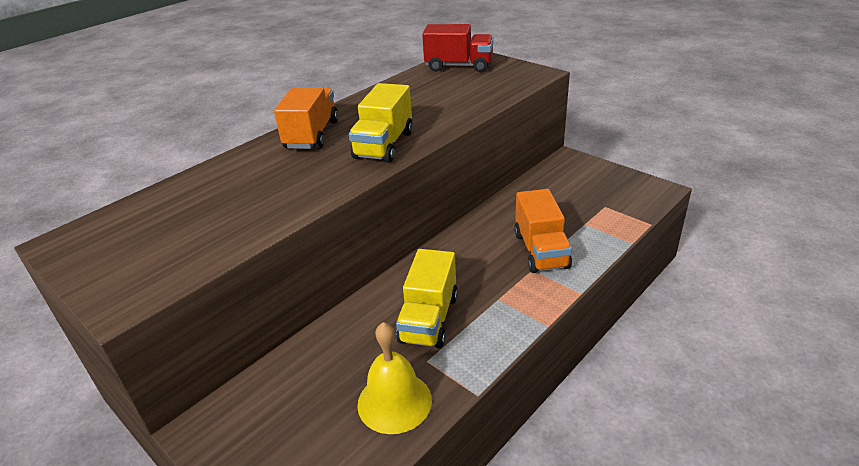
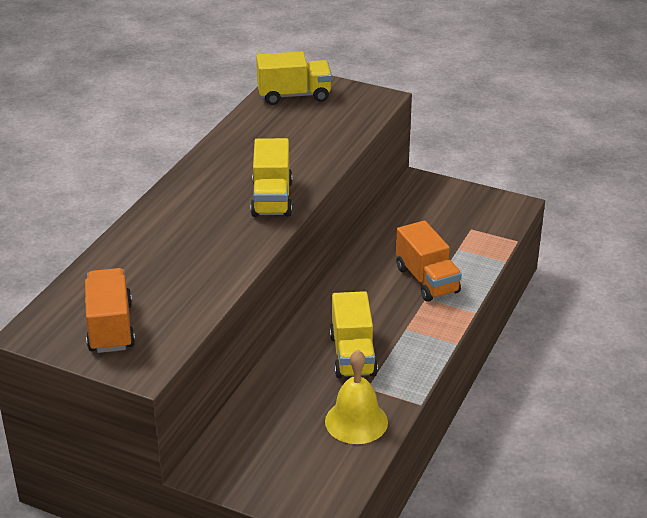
camera: 20 degrees left, 0 degrees up
orange truck [274,87,338,149] -> orange truck moved to [85,268,135,353]
red truck [422,24,494,72] -> yellow truck [256,51,332,105]

